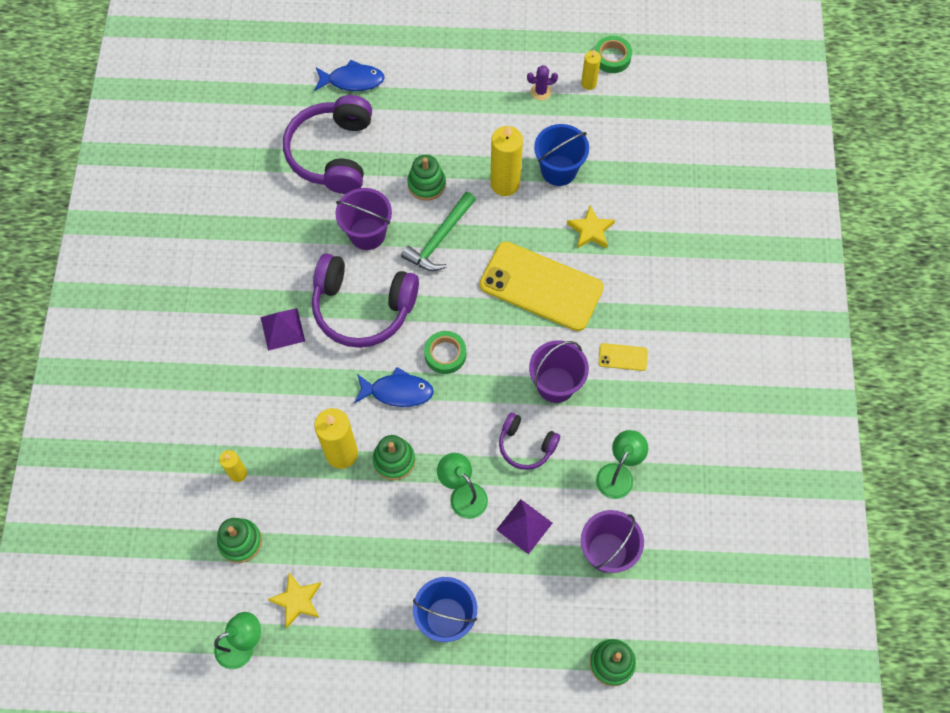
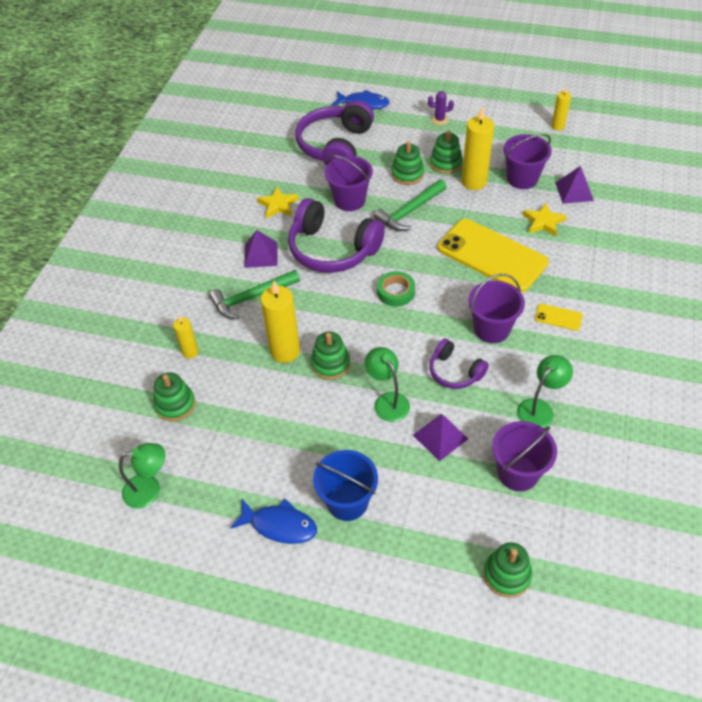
camera: 15 degrees right, 15 degrees down
yellow star [268,573,321,628] -> yellow star moved to [257,187,298,219]
blue fish [354,367,434,407] -> blue fish moved to [230,499,317,544]
purple cactus [527,65,558,100] -> purple cactus moved to [428,91,454,125]
blue bucket [534,124,589,186] -> purple bucket [503,134,552,189]
green tape [595,36,632,73] -> none
none -> green hammer [209,270,300,319]
none -> green stacking toy [430,130,463,174]
none -> purple pyramid [555,166,594,204]

